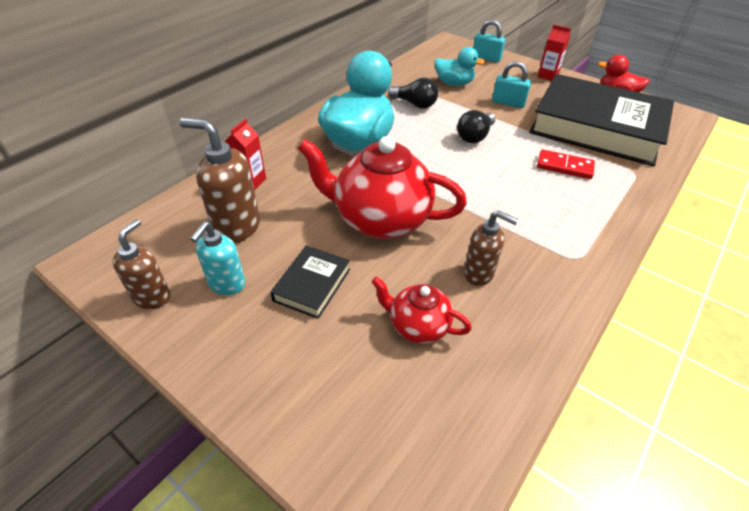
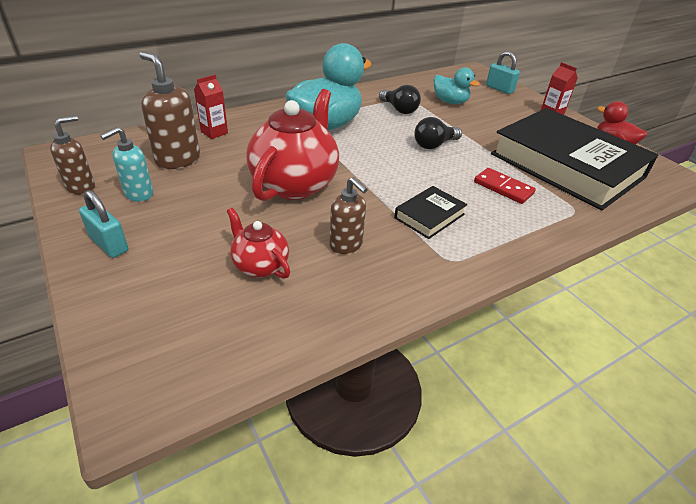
camera: 20 degrees right, 5 degrees down
black book [270,246,350,319] -> black book moved to [394,186,467,239]
red teapot [298,136,467,239] -> red teapot turned 75 degrees clockwise [246,89,339,201]
turquoise padlock [492,61,531,108] -> turquoise padlock moved to [79,190,128,258]

